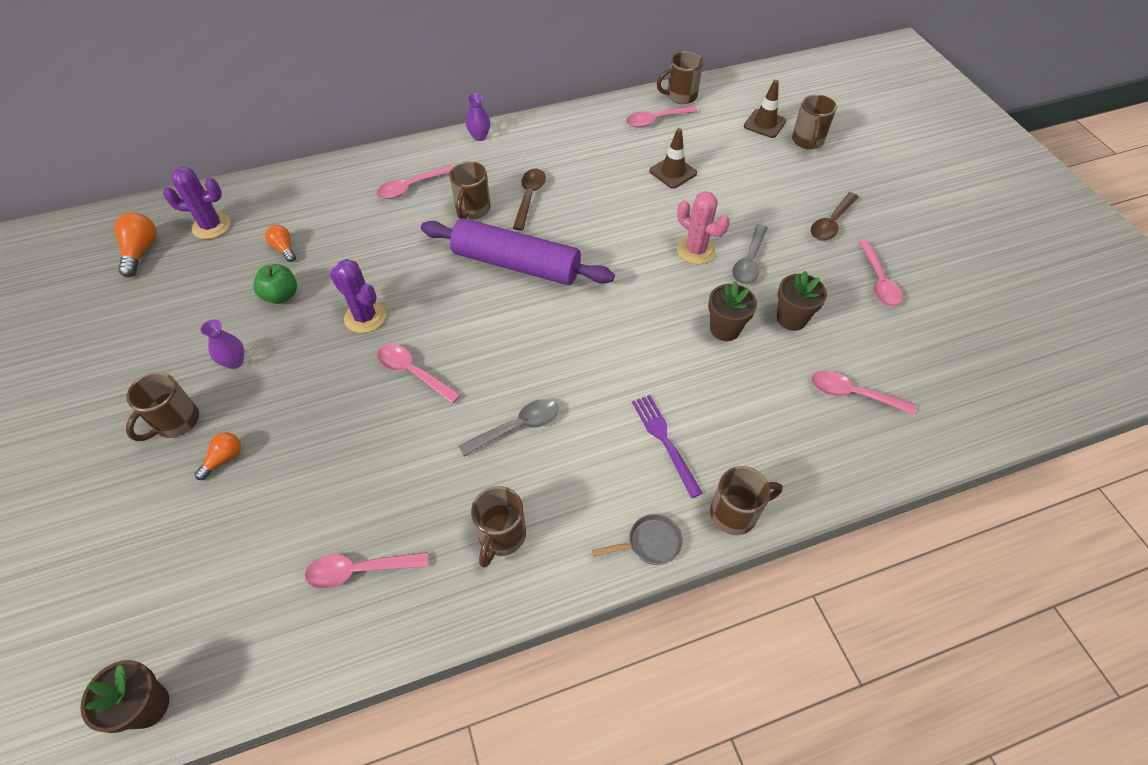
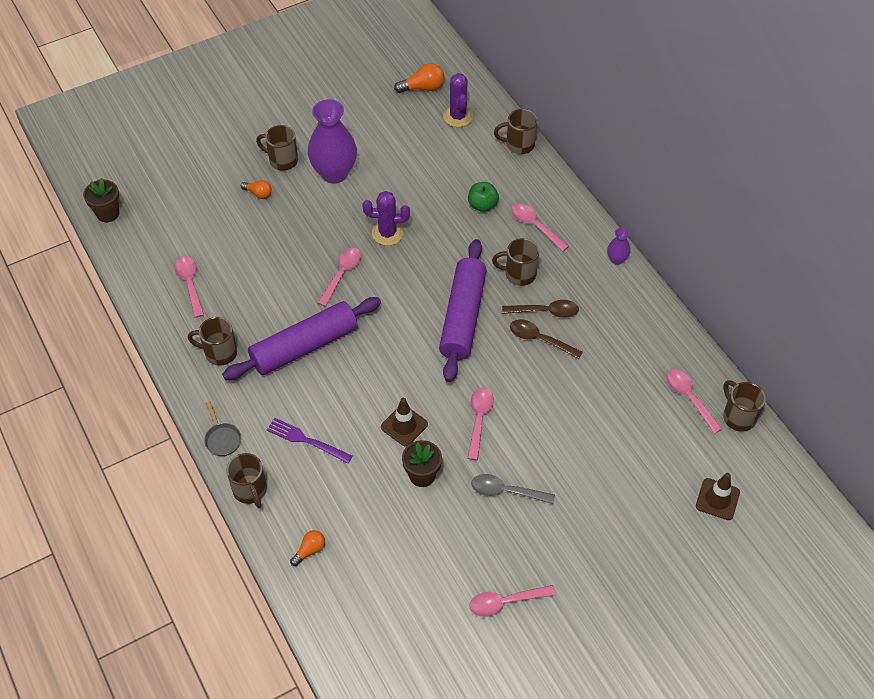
camera: 80 degrees right, 0 degrees up
purple vase [200,320,244,369] -> purple vase [308,99,357,183], size x2.21
green apple [253,264,297,304] -> green apple moved to [468,182,499,212]
orange light bulb [265,225,296,262] -> orange light bulb moved to [290,530,325,566]
purple cactus [330,259,386,333] -> purple cactus turned 60 degrees clockwise [362,191,410,246]
grey spoon [459,399,558,457] -> purple rolling pin [222,297,381,380]
purple fork [632,395,703,498] -> purple fork turned 120 degrees counterclockwise [267,418,353,463]
brown traffic cone [650,128,697,189] -> brown traffic cone moved to [381,398,428,447]
pink cactus [677,191,730,264] -> none
brown flower pot [777,271,827,331] -> none
brown mug [792,95,837,149] -> brown mug moved to [494,109,537,154]
brown spoon [811,192,859,241] -> brown spoon moved to [510,319,583,359]
pink spoon [811,371,916,415] -> pink spoon moved to [467,388,494,460]

